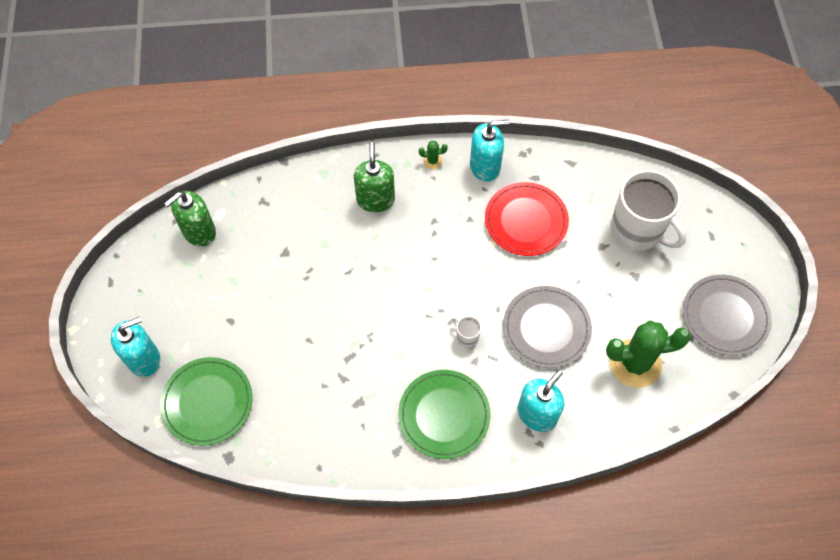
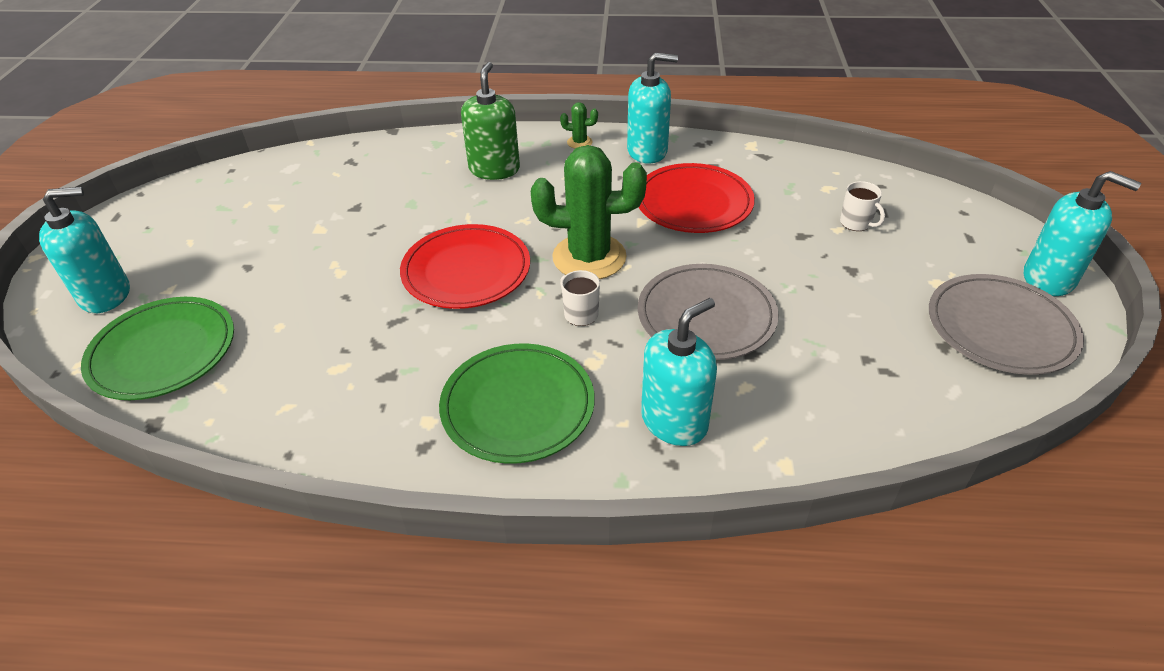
camera: 10 degrees right, 20 degrees down
green soap dispenser [164,191,216,247] -> none
green cactus [606,320,691,388] -> green cactus moved to [531,145,647,279]
white mug [611,170,686,250] -> white mug [840,181,885,231], size x0.40
none -> red plate [400,224,530,309]
none -> turquoise soap dispenser [1024,171,1141,296]

